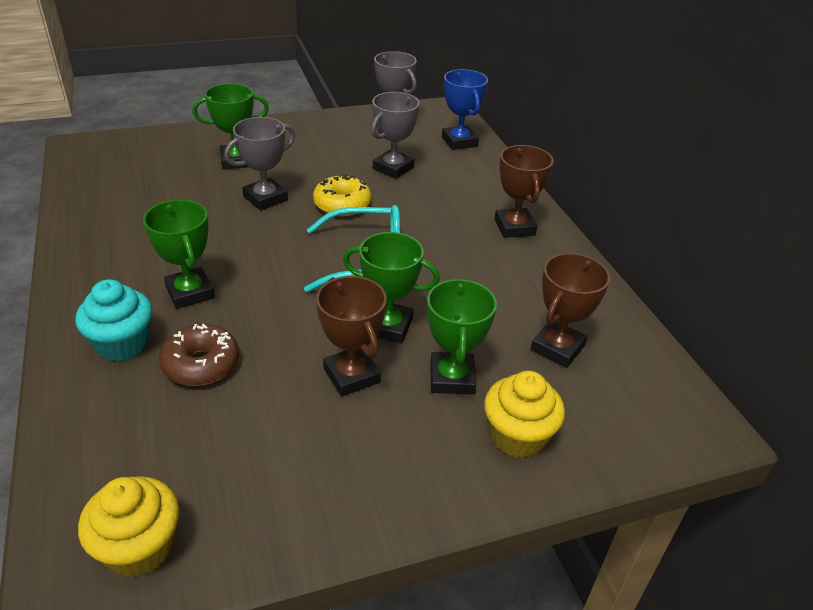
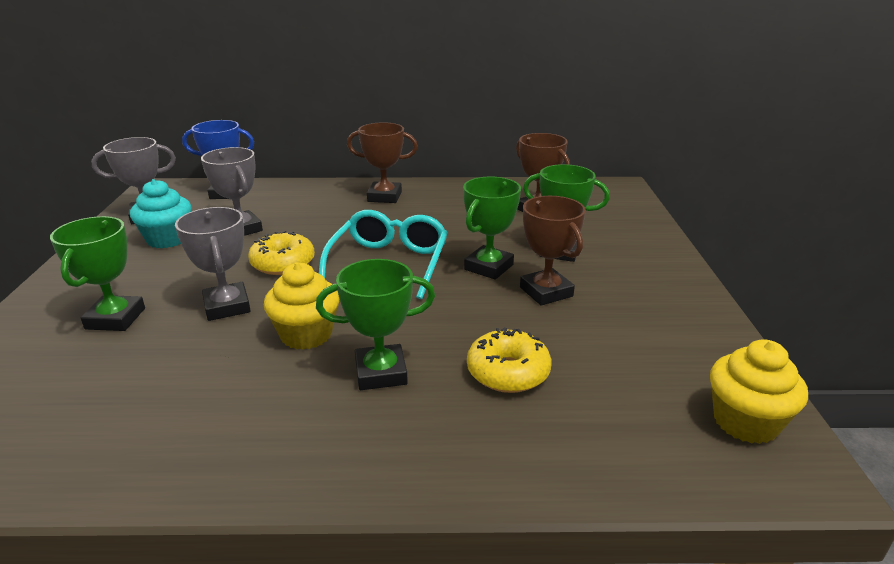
camera: 70 degrees left, 10 degrees down
turquoise cupcake [75,279,152,361] -> turquoise cupcake moved to [130,179,192,248]
brown donut [159,324,239,386] -> yellow donut [467,327,551,393]
brown trophy [316,276,387,396] -> brown trophy turned 75 degrees clockwise [520,196,586,305]
yellow cupcake [484,371,565,458] -> yellow cupcake moved to [264,262,339,350]

